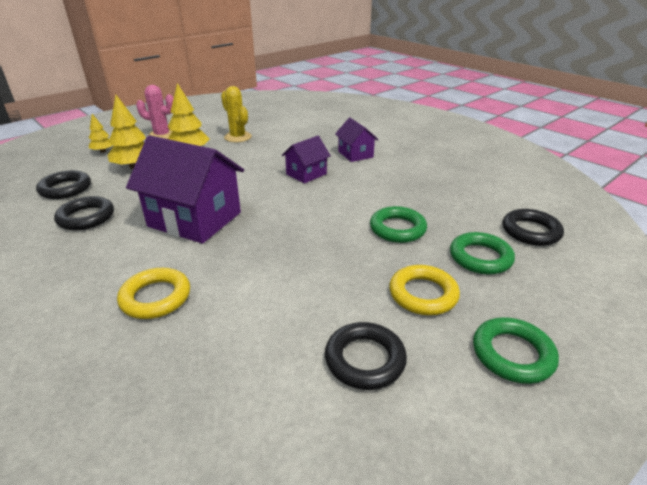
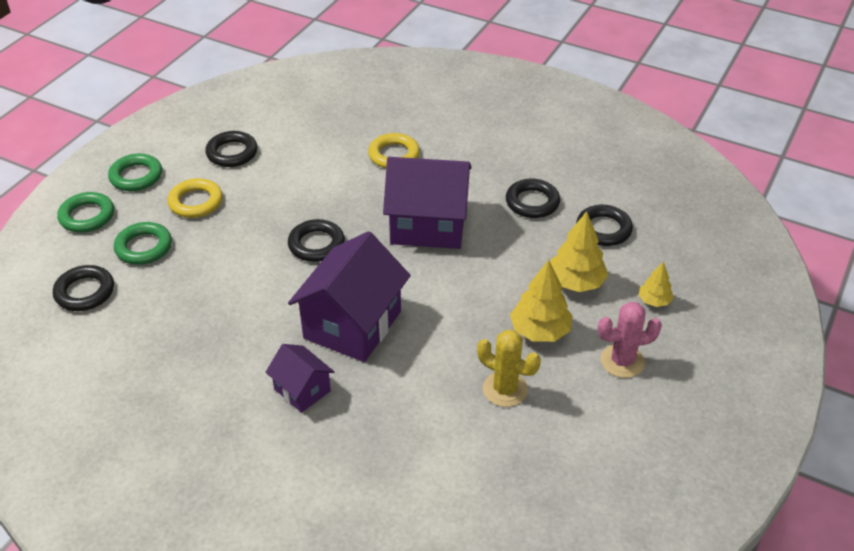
camera: 160 degrees right, 10 degrees up
purple house [282,136,331,184] -> purple house [288,231,411,362], size x1.91
green ring [370,206,427,243] -> green ring moved to [57,192,114,233]
none -> black ring [288,219,345,262]

